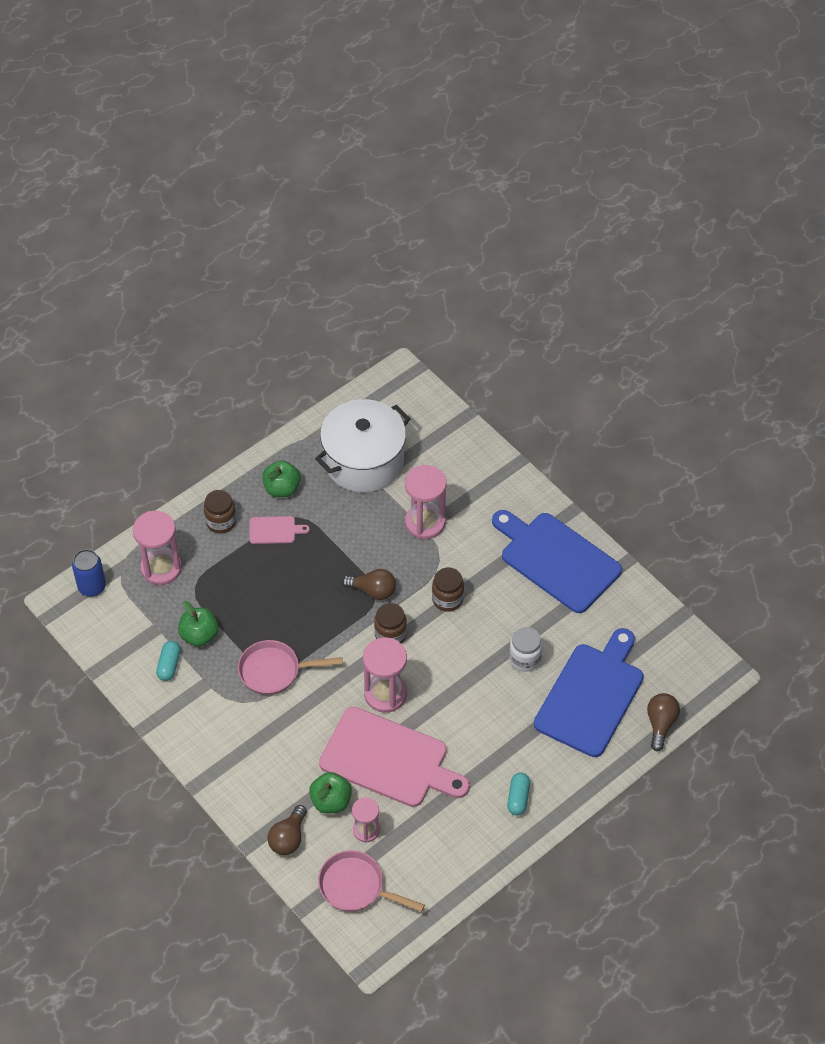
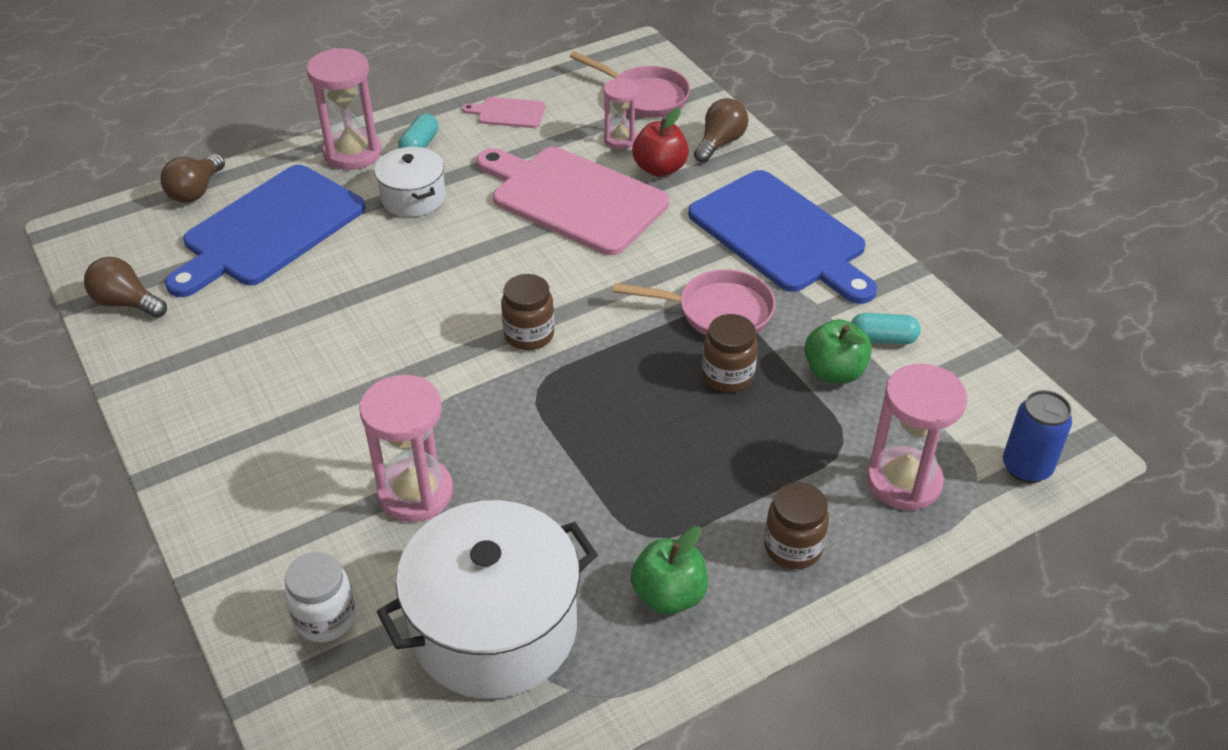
camera: 170 degrees left, 10 degrees down
turquoise capsule [156,641,181,681] -> turquoise capsule turned 75 degrees clockwise [851,313,920,344]
pink cutting board [249,516,310,544] -> pink cutting board moved to [462,97,545,128]
green apple [309,772,352,814] -> red apple [632,108,689,177]
brown light bulb [342,569,396,600] -> brown light bulb moved to [84,257,167,318]
pink hourglass [363,638,407,713] -> pink hourglass moved to [306,48,382,170]
brown jar [432,567,464,612] -> brown jar moved to [702,314,758,392]
blue cutting board [492,510,622,613] -> blue cutting board moved to [688,170,877,304]
white jar [509,627,543,672] -> white jar moved to [284,552,356,642]
none -> white pot [374,147,446,217]

